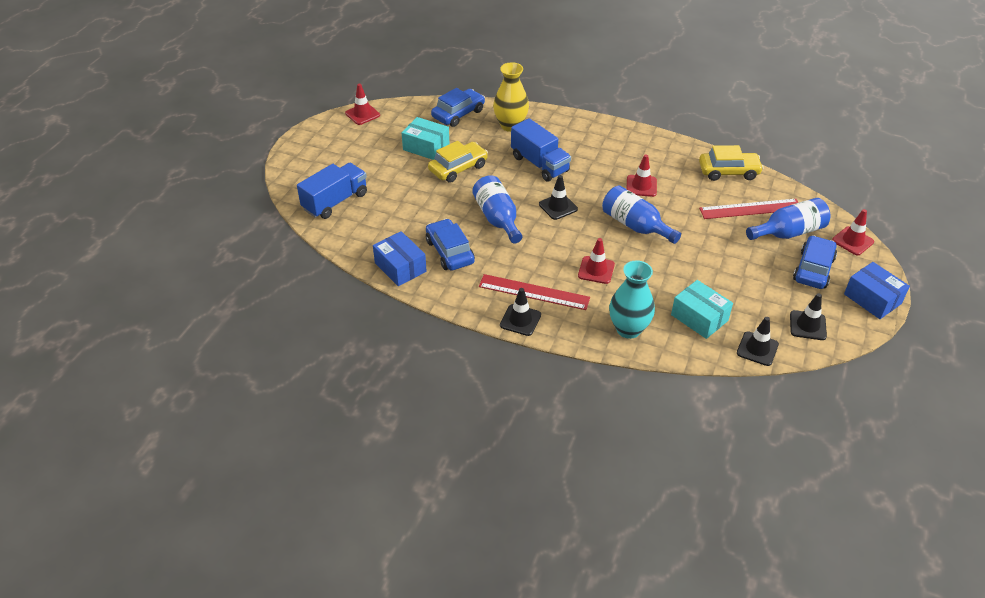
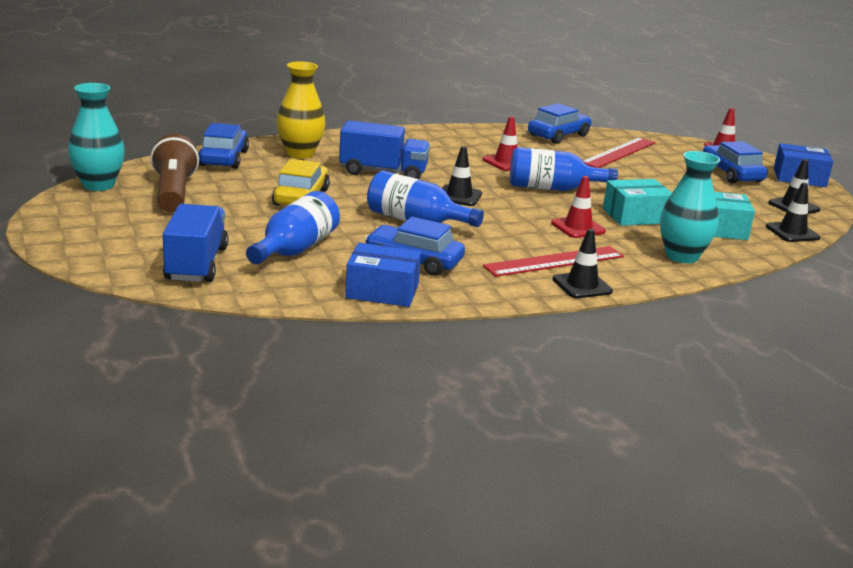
camera: 45 degrees left, 20 degrees down
red traffic cone [345,84,380,125] -> turquoise vase [68,83,125,191]
turquoise box [402,117,450,160] -> turquoise box moved to [603,179,672,226]
yellow car [699,145,764,181] -> blue car [528,103,592,144]
blue bottle [746,198,830,240] -> blue bottle moved to [246,191,340,264]
none -> brown flashlight [150,134,199,212]

